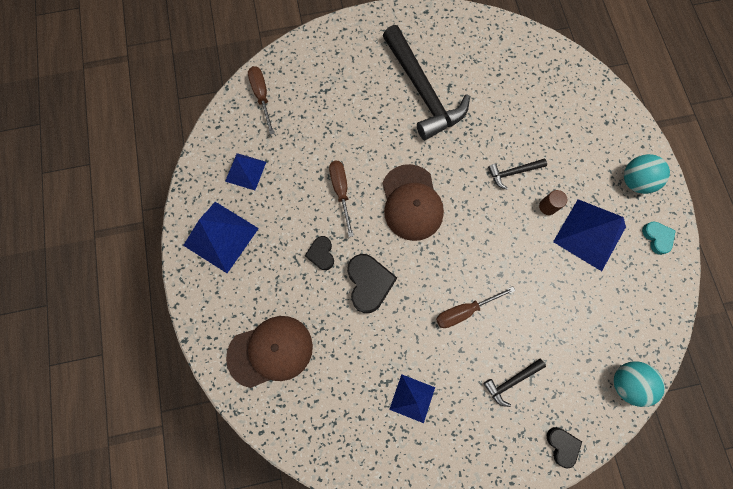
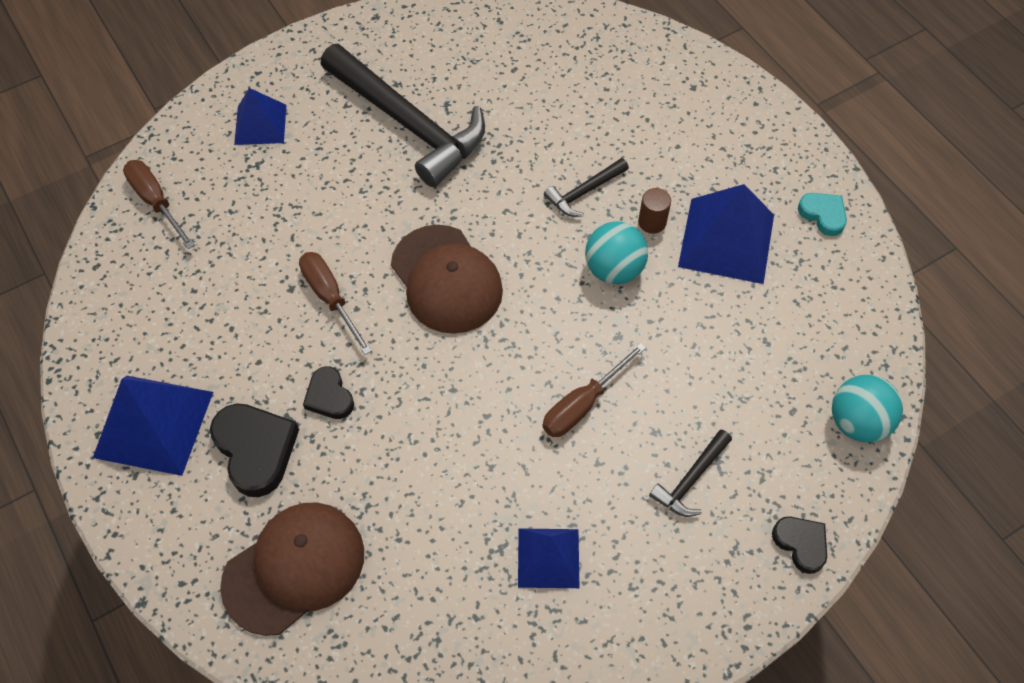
camera: 20 degrees left, 15 degrees down
blue pyramid [225,153,266,190] -> blue pyramid moved to [234,88,286,145]
black heart [347,254,397,313] -> black heart moved to [210,403,299,497]
turquoise ball [624,154,670,194] -> turquoise ball moved to [585,221,648,284]

